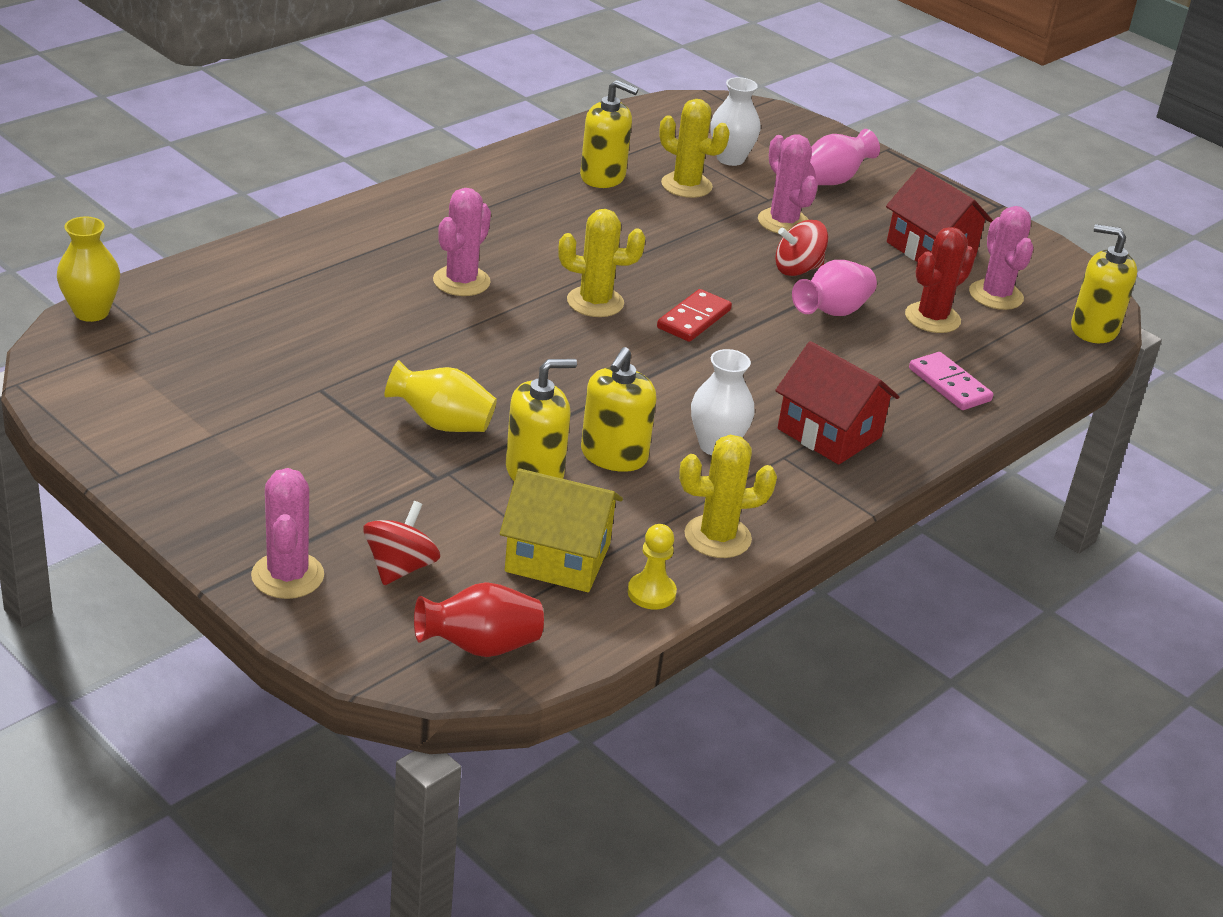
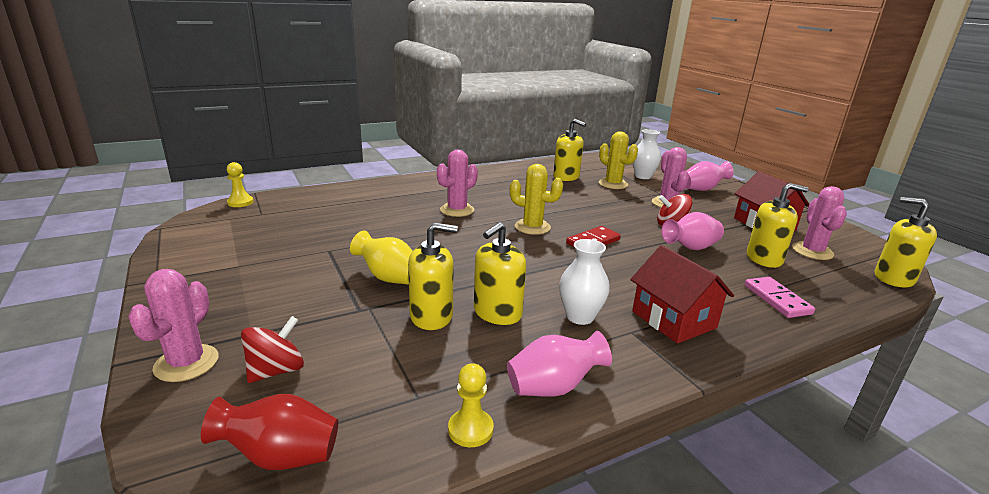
camera: 20 degrees right, 10 degrees down
yellow vase [57,216,120,322] -> yellow pawn [227,162,253,207]
yellow house [500,468,623,592] -> none
yellow cactus [679,435,777,558] -> pink vase [507,331,612,397]
red cactus [905,227,975,333] -> yellow soap dispenser [747,183,809,268]

